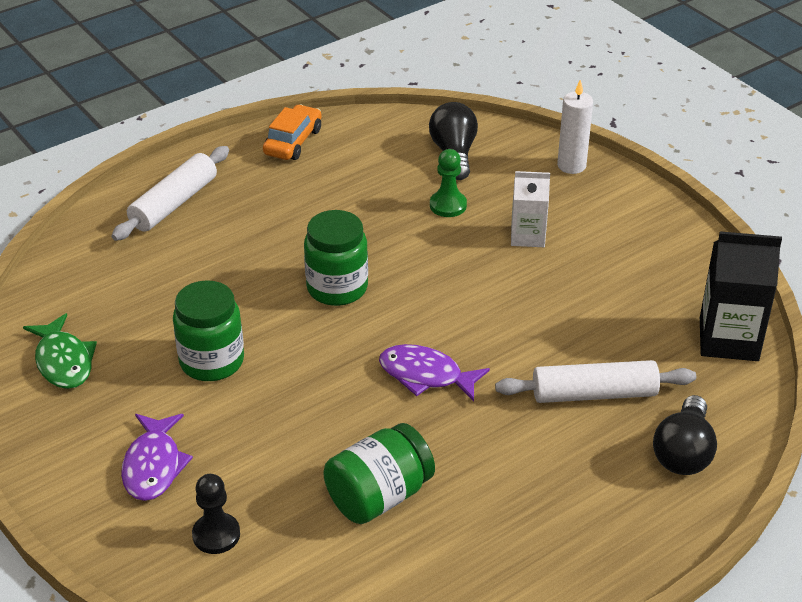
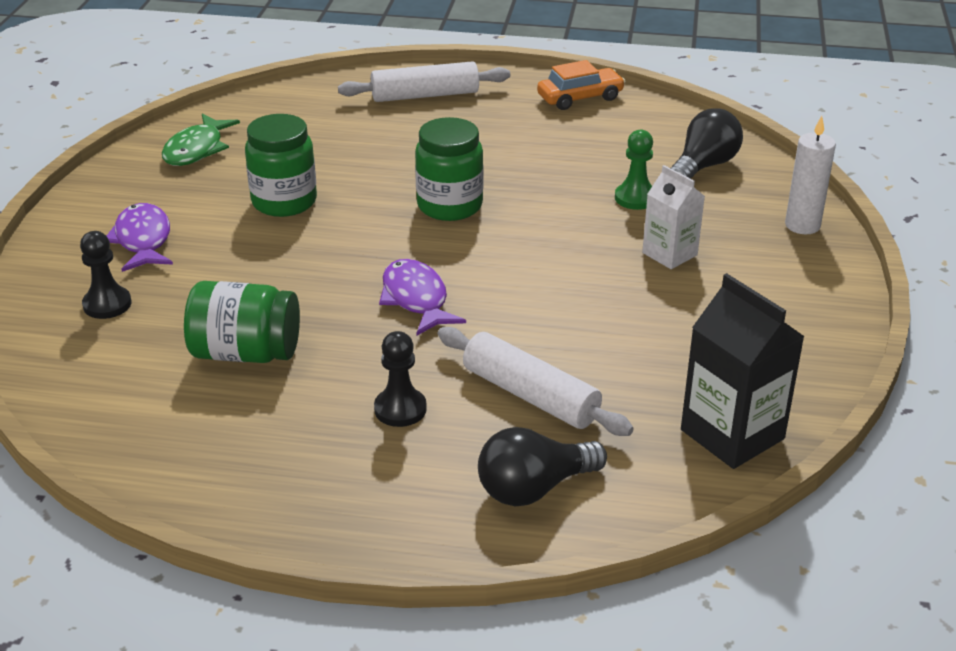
camera: 45 degrees right, 5 degrees down
purple fish [121,414,193,501] -> purple fish turned 120 degrees clockwise [106,203,173,272]
none -> black pawn [374,331,427,427]

